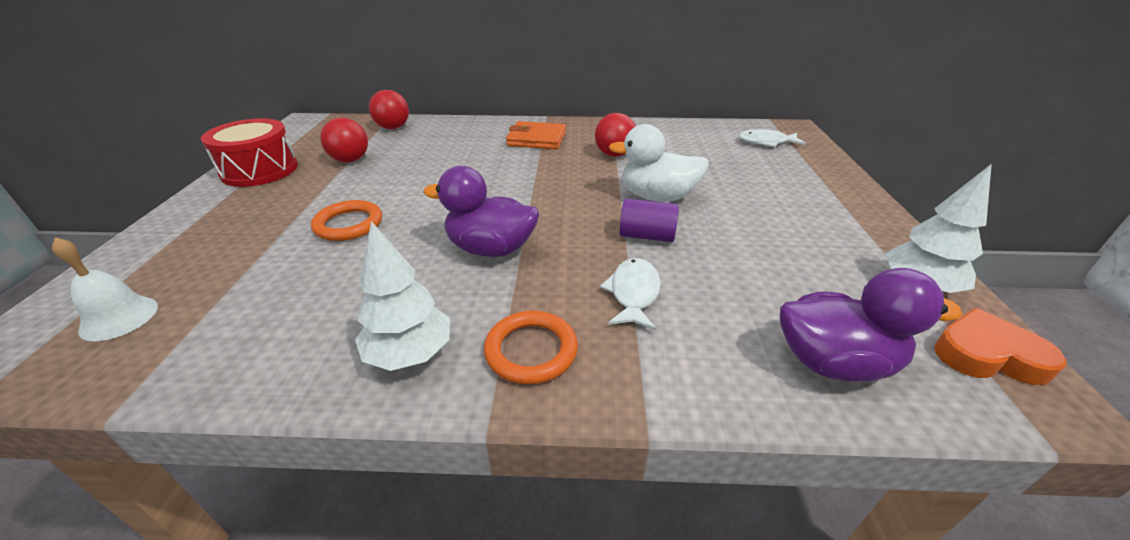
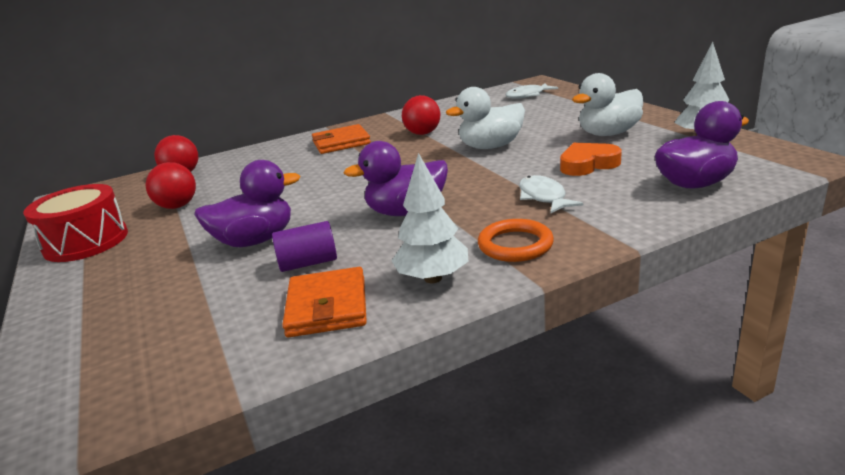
camera: 25 degrees left, 10 degrees down
white bell [52,237,158,341] -> none
orange ring [311,200,382,241] -> purple duck [194,160,300,247]
purple cylinder [619,198,679,242] -> purple cylinder moved to [272,221,337,272]
orange heart [934,308,1067,385] -> orange heart moved to [560,143,622,176]
none -> orange wallet [282,267,367,337]
none -> white duck [572,73,643,136]

